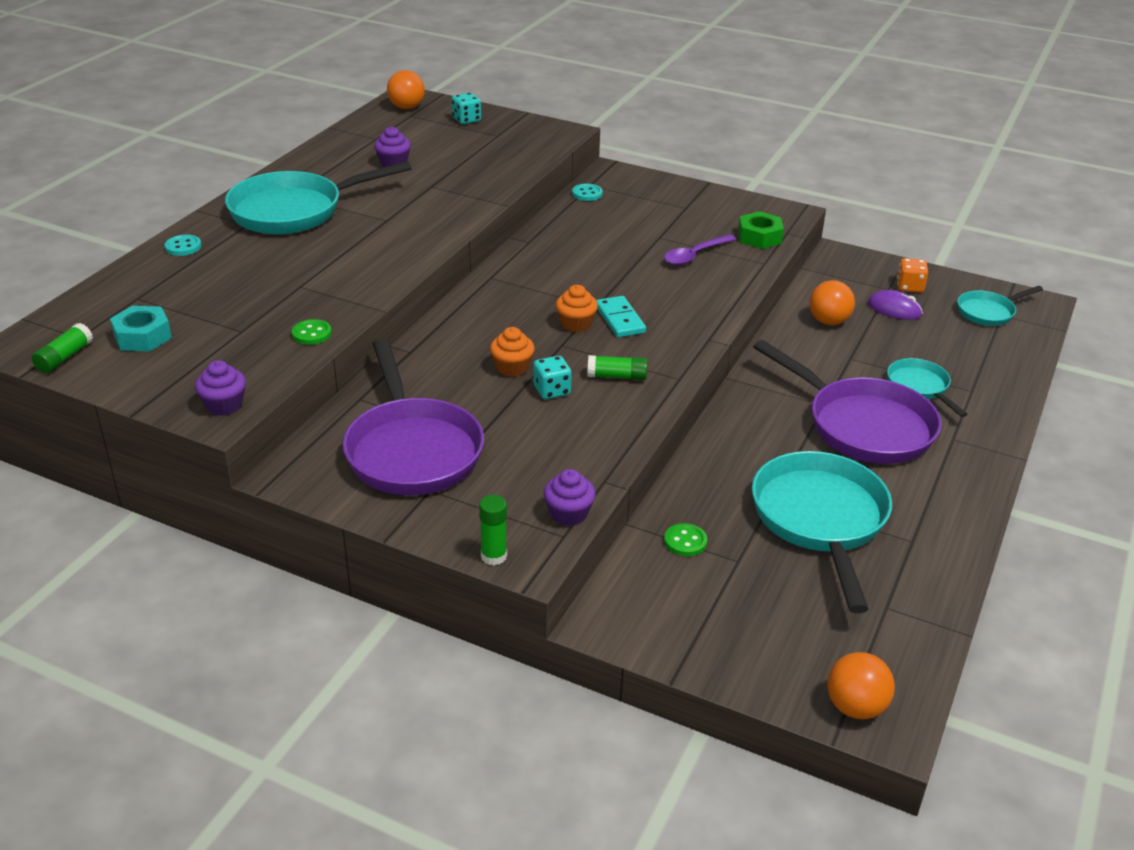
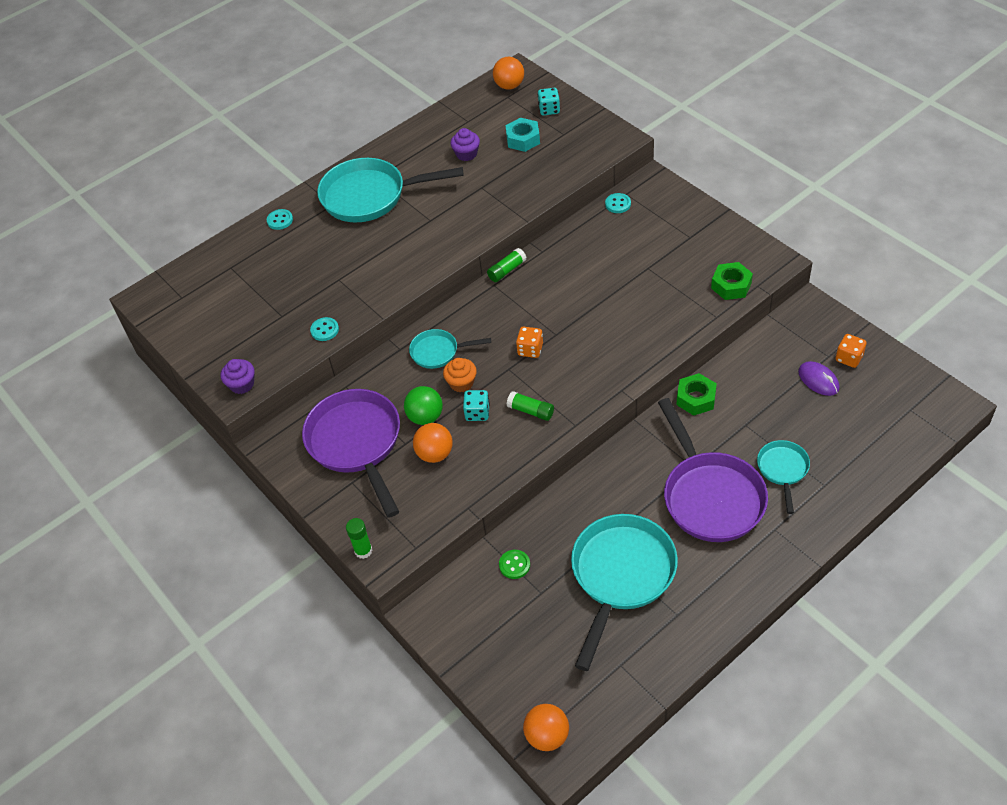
camera: 30 degrees right, 15 degrees up
green glue stick [32,323,93,373] -> green glue stick moved to [487,248,526,282]
turquoise nut [110,306,172,351] -> turquoise nut moved to [505,118,540,152]
green button [292,319,332,345] -> turquoise button [310,317,339,341]
purple pan [343,339,484,495] -> purple pan turned 150 degrees clockwise [302,389,400,518]
purple cupcake [544,469,596,526] -> none
orange cupcake [556,285,598,332] -> orange dice [516,327,543,358]
turquoise domino [596,296,646,337] -> none
purple spoon [664,234,736,265] -> none
orange ball [810,280,855,325] -> orange ball moved to [413,423,453,463]
turquoise pan [957,286,1043,326] -> turquoise pan moved to [409,329,491,369]
none -> green ball [404,386,443,425]
none -> green nut [676,373,717,416]

